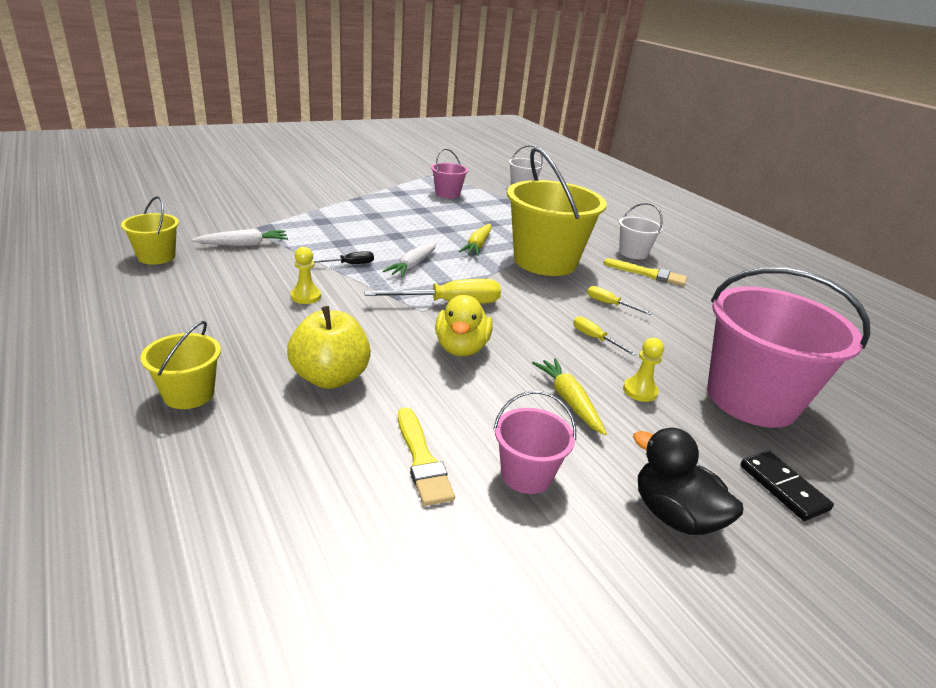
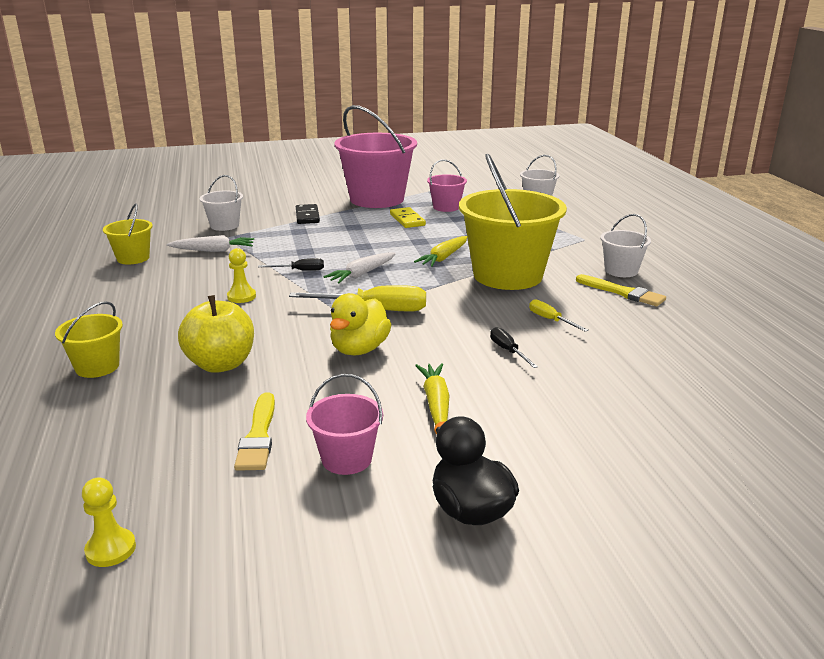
camera: 20 degrees right, 5 degrees down
yellow screwdriver [573,316,636,356] -> black screwdriver [490,327,538,368]
yellow pawn [623,338,664,402] -> yellow pawn moved to [82,477,136,567]
pink bucket [707,267,871,428] -> pink bucket moved to [335,105,417,208]
black domino [740,451,834,521] -> black domino moved to [296,204,320,224]
none -> white bucket [200,175,243,231]
none -> yellow domino [390,207,426,228]

